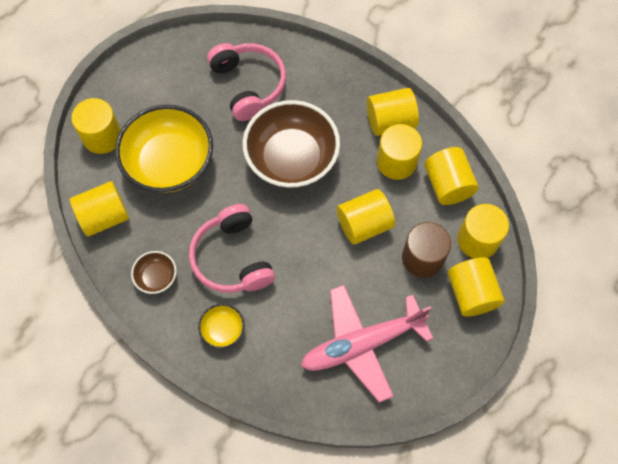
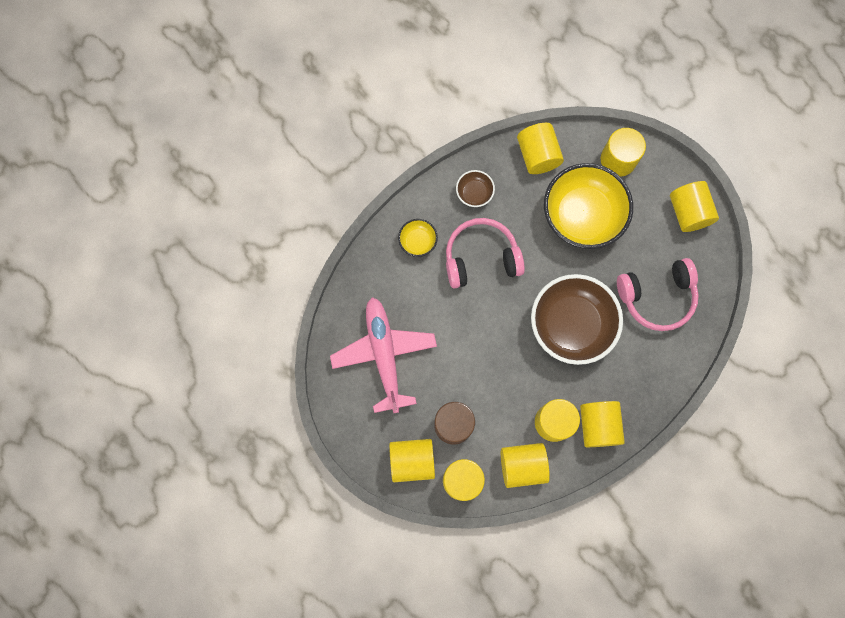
camera: 100 degrees right, 10 degrees up
yellow cylinder [337,189,395,245] -> yellow cylinder moved to [670,181,719,232]

